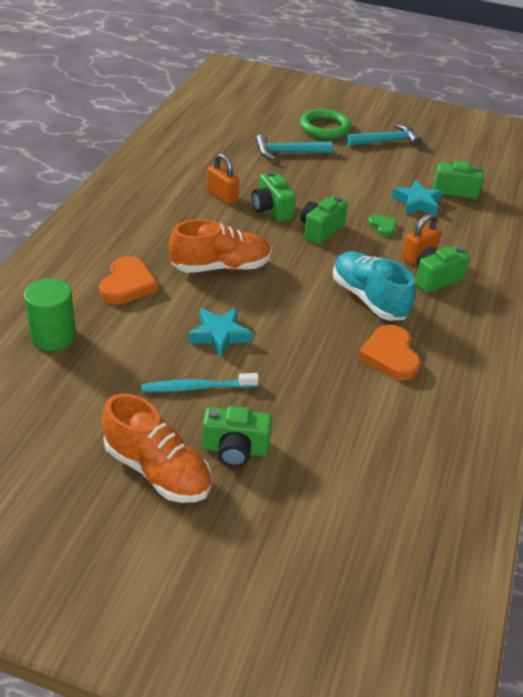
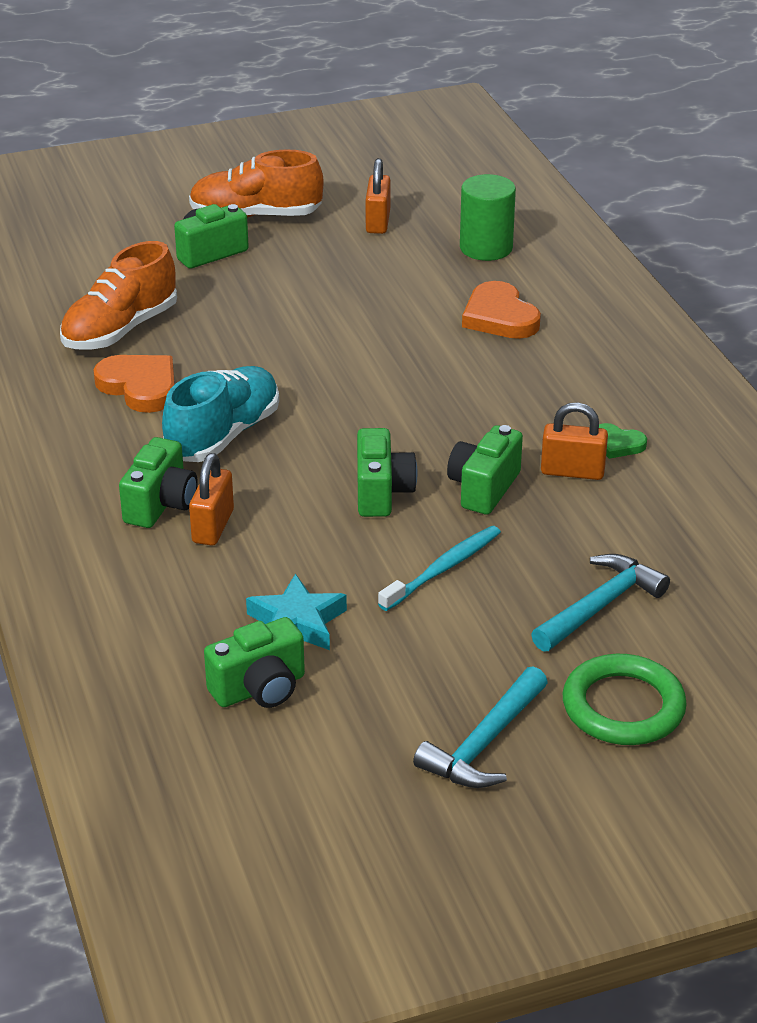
camera: 145 degrees right, 5 degrees down
turquoise toothbrush [141,373,259,392] -> turquoise toothbrush moved to [378,526,501,611]
orange shoe [169,219,271,273] -> orange shoe moved to [60,241,177,349]
turquoise star [188,308,252,358] -> none
green camera [252,171,296,222] -> green camera turned 90 degrees counterclockwise [447,425,523,515]
turquoise shoe [333,251,415,321] -> turquoise shoe turned 75 degrees counterclockwise [162,366,279,462]
green heart [368,214,396,237] -> green heart moved to [599,423,647,459]
none -> orange padlock [366,158,390,234]

